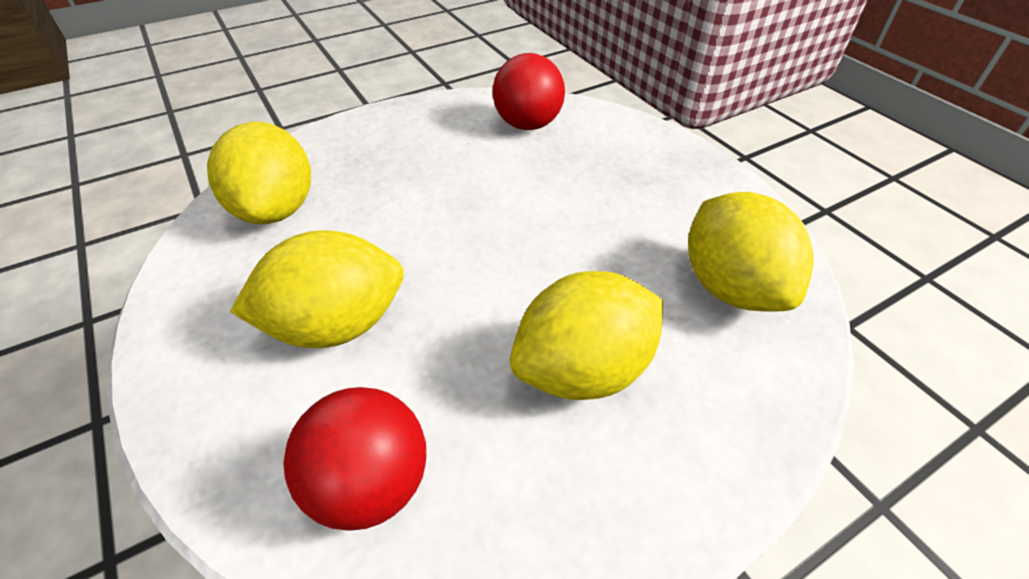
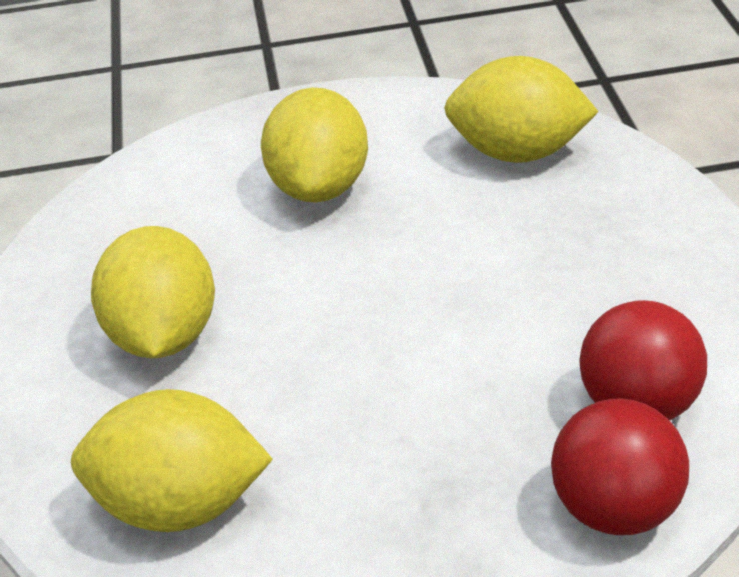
camera: 115 degrees right, 5 degrees down
red ball [283,387,426,531] -> red ball moved to [551,399,689,535]

